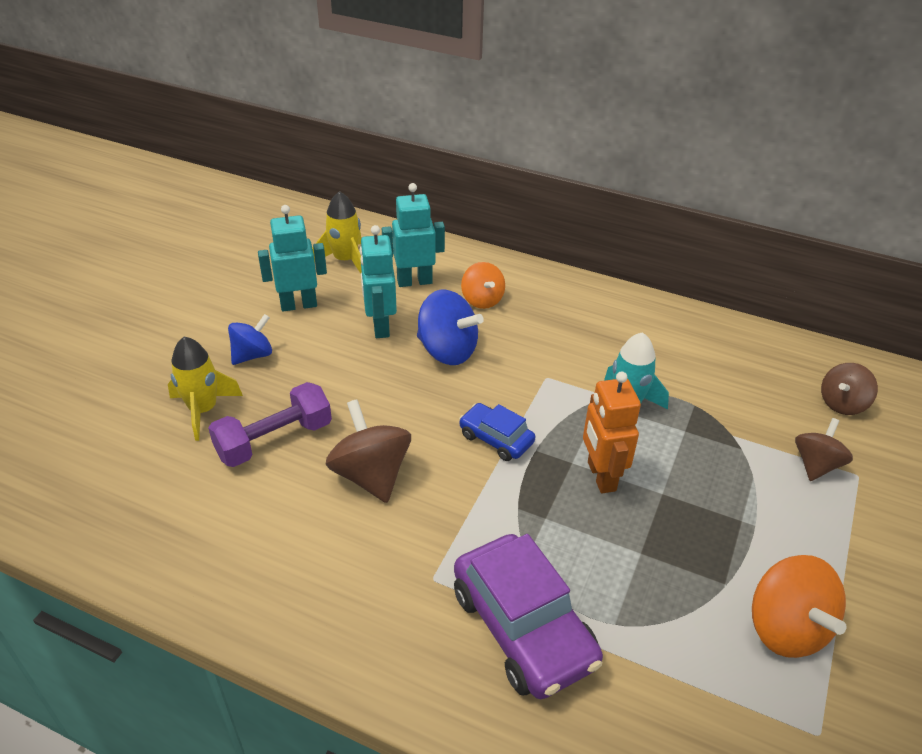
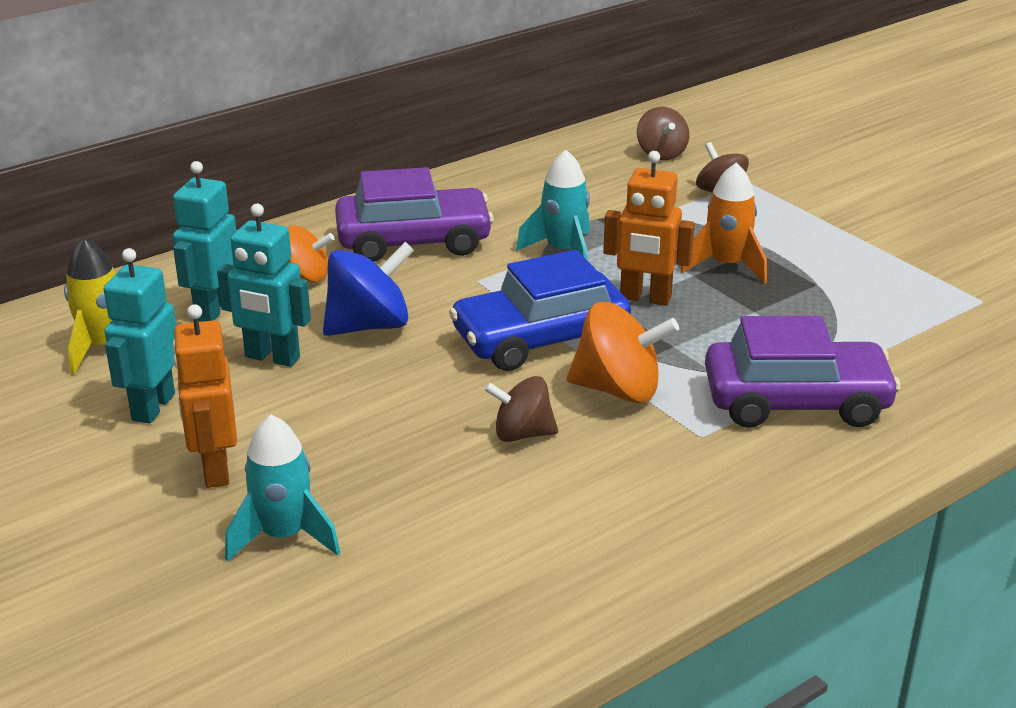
camera: 60 degrees left, 10 degrees down
yellow rocket [168,336,243,441] -> turquoise rocket [225,415,340,562]
purple dumbbell [208,382,332,467] -> none
blue spinning top [228,314,272,365] -> orange robot [172,304,237,488]
brown spinning top [326,399,411,503] -> brown spinning top [484,376,558,442], size x0.65
blue car [459,403,535,461] -> blue car [449,250,631,371], size x1.85
orange spinning top [752,555,847,658] -> orange spinning top moved to [567,302,679,403]
none -> purple car [335,167,494,262]
none -> orange rocket [681,163,767,284]

